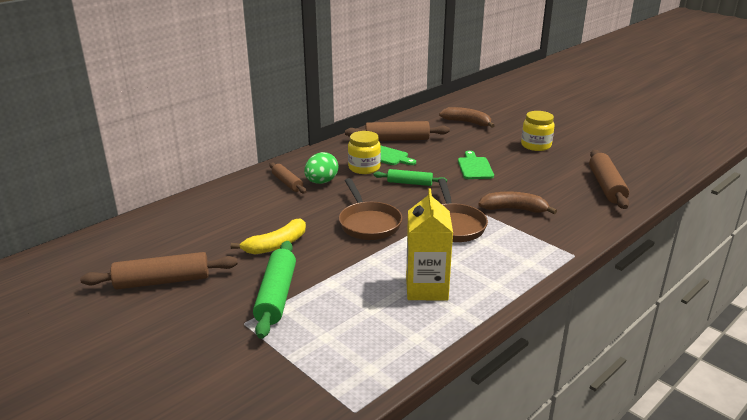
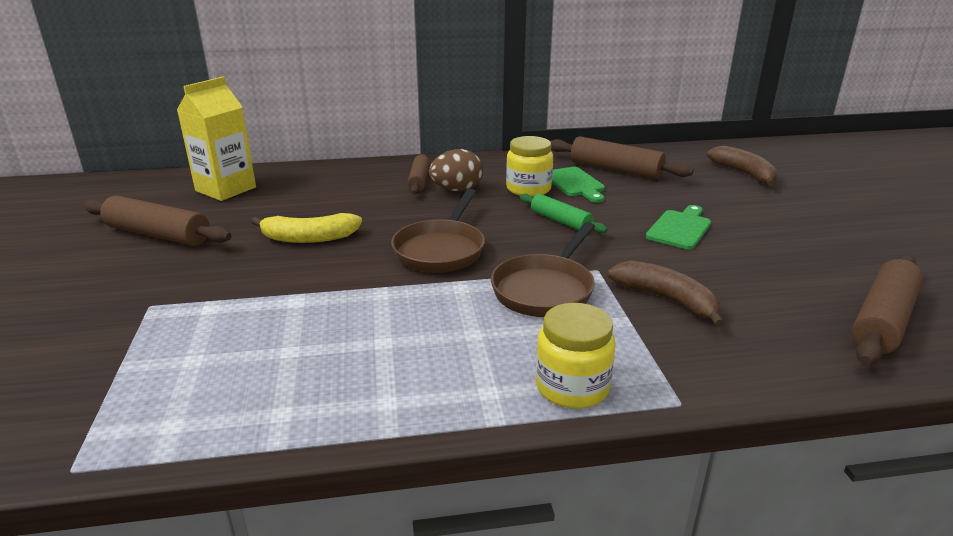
camera: 35 degrees right, 0 degrees up
green rolling pin [253,241,296,339] -> none
green egg [304,152,338,184] -> brown egg [429,149,483,191]
yellow carton [406,189,453,300] -> yellow carton moved to [177,77,256,201]
yellow jar [521,111,555,151] -> yellow jar moved to [536,303,616,409]

